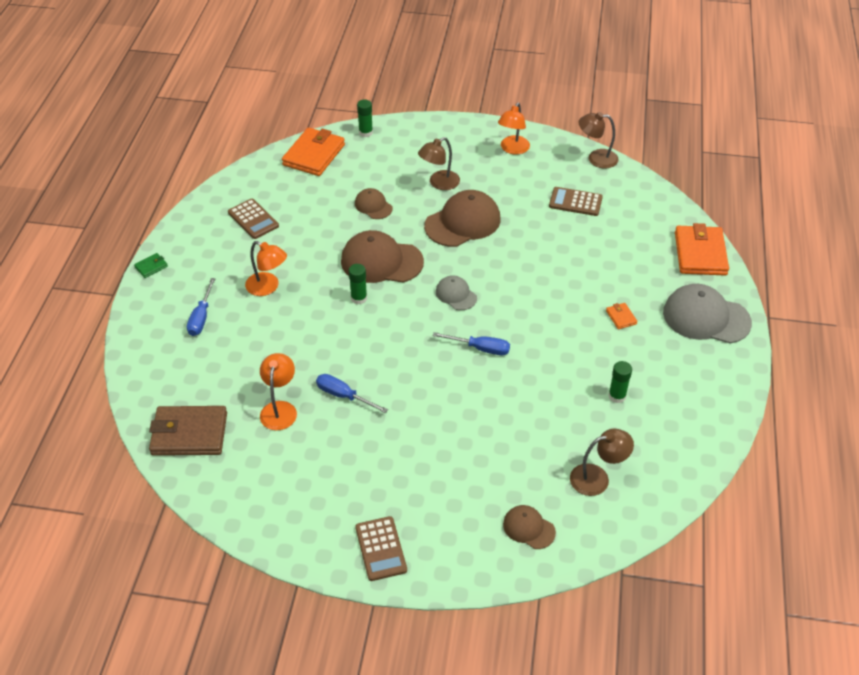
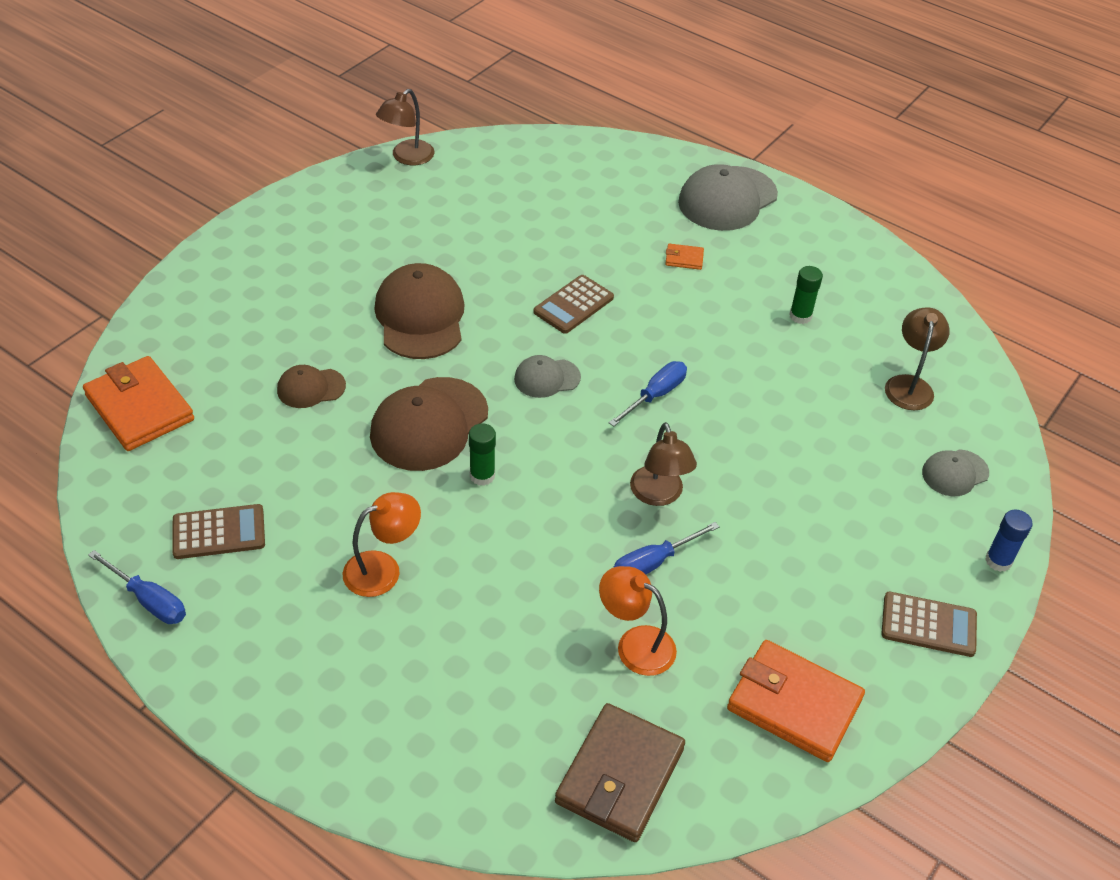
camera: 65 degrees left, 0 degrees up
green wallet [134,253,168,278] -> none
blue screwdriver [187,278,216,336] -> blue screwdriver moved to [88,550,186,624]
green glue stick [357,99,373,137] -> none
brown lamp [418,137,460,190] -> brown lamp moved to [630,422,697,506]
orange lamp [498,102,530,155] -> none
brown cap [503,505,556,549] -> grey cap [922,449,989,496]
brown calculator [549,187,603,216] -> brown calculator moved to [533,275,614,334]
orange wallet [675,223,729,276] -> orange wallet moved to [727,640,865,762]
none -> blue glue stick [985,509,1033,572]

